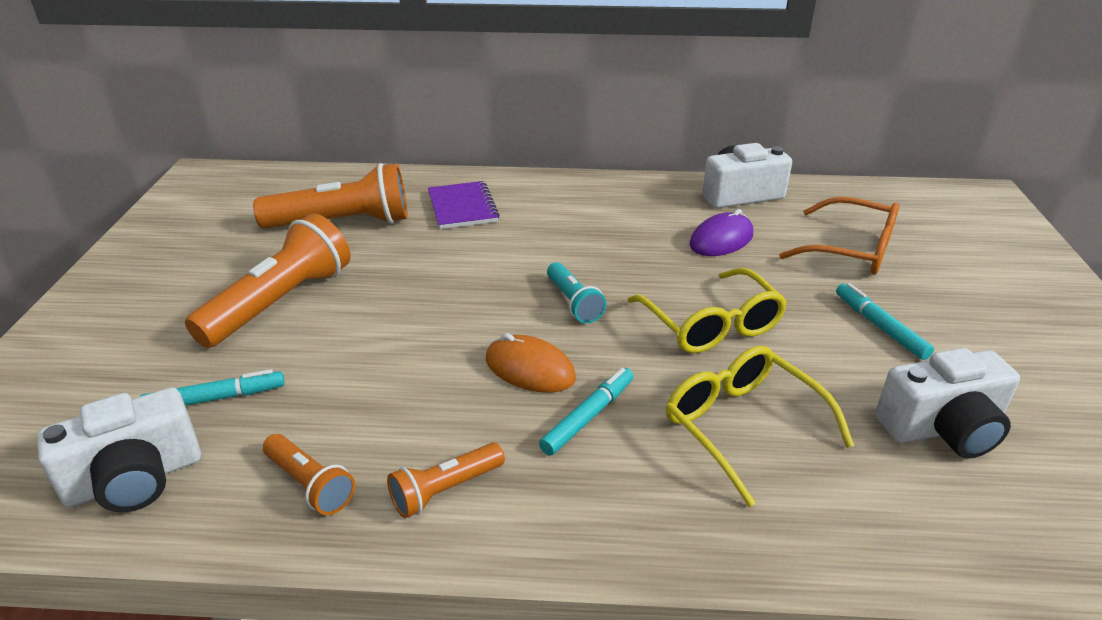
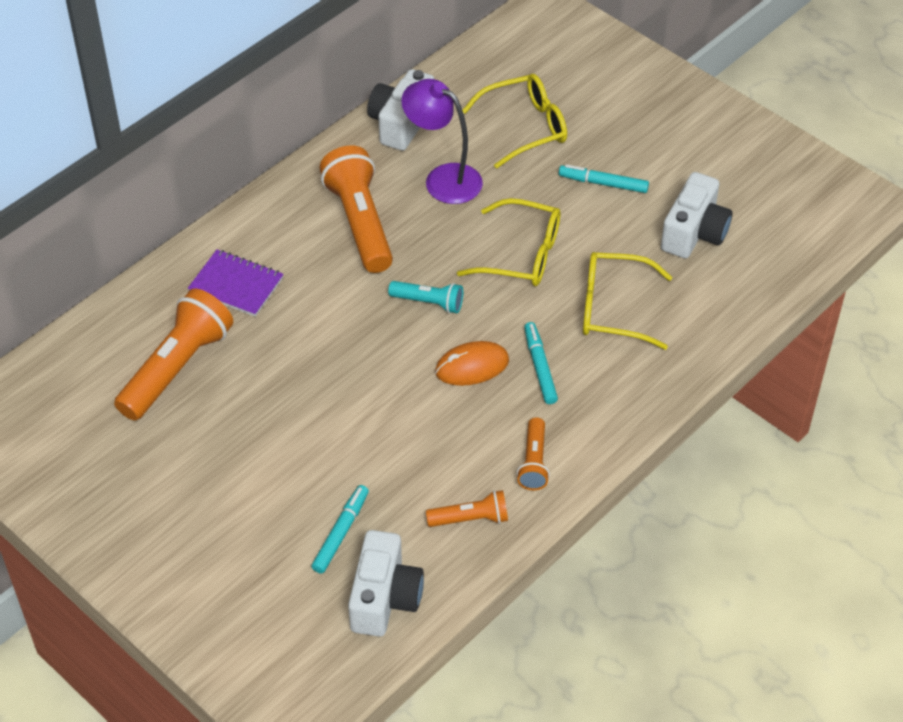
camera: 50 degrees left, 15 degrees up
orange flashlight [185,213,350,348] -> orange flashlight moved to [320,145,393,273]
purple mouse [689,209,753,256] -> purple lamp [401,79,483,204]
orange glasses [779,197,899,275] -> yellow glasses [462,74,567,169]

